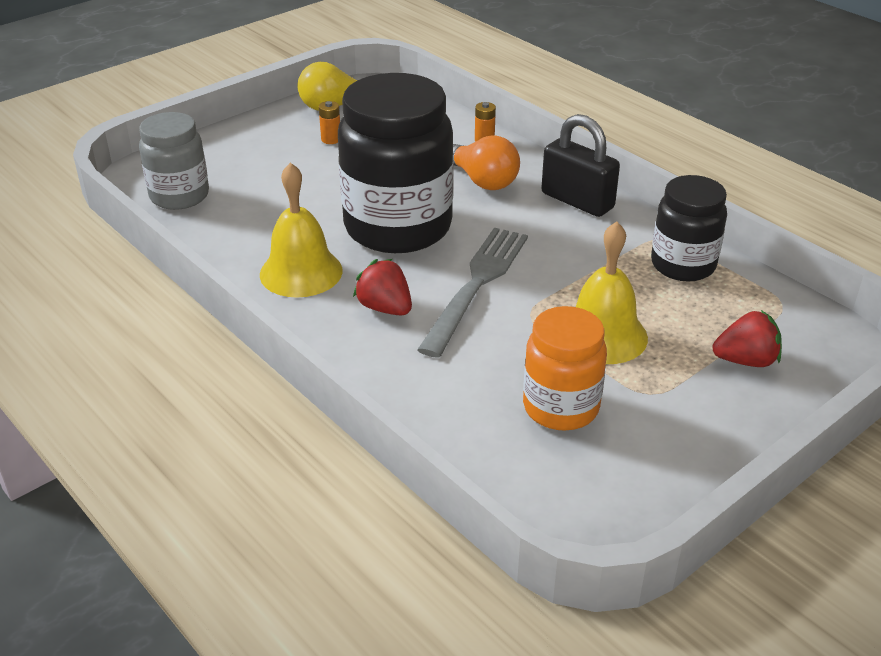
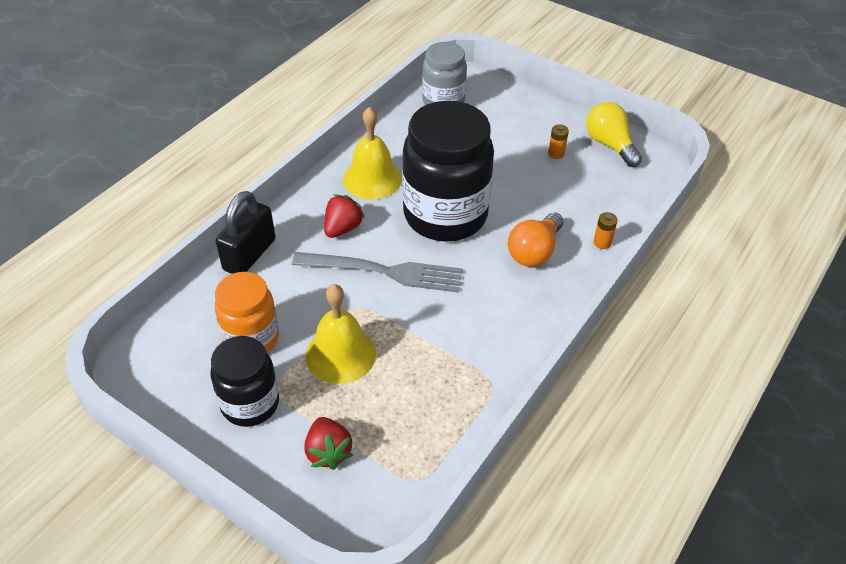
camera: 75 degrees right, 10 degrees up
black padlock [541,114,620,217] -> black padlock moved to [216,191,276,274]
black jar [651,175,727,282] -> black jar moved to [210,336,279,427]

